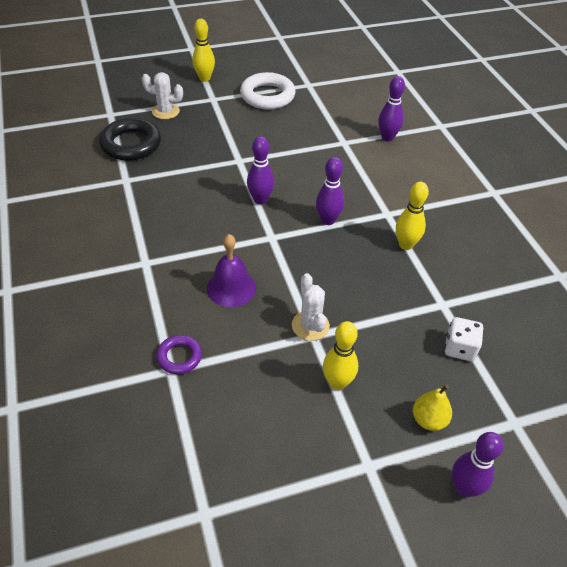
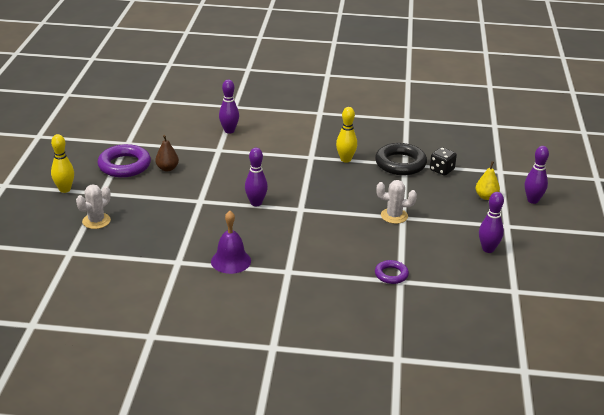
camera: 65 degrees left, 15 degrees down
black ring [99,118,161,161] -> black ring moved to [375,143,427,175]
purple bell [207,234,256,307] -> purple bell moved to [211,211,251,274]
white ring [240,72,296,109] -> purple ring [97,144,151,178]
purple bowling pin [316,157,344,225] -> purple bowling pin moved to [479,192,504,253]
yellow bowling pin [323,321,358,390] -> none
white dice [445,317,484,361] -> black dice [430,147,457,176]
none -> brown pear [155,135,179,172]

